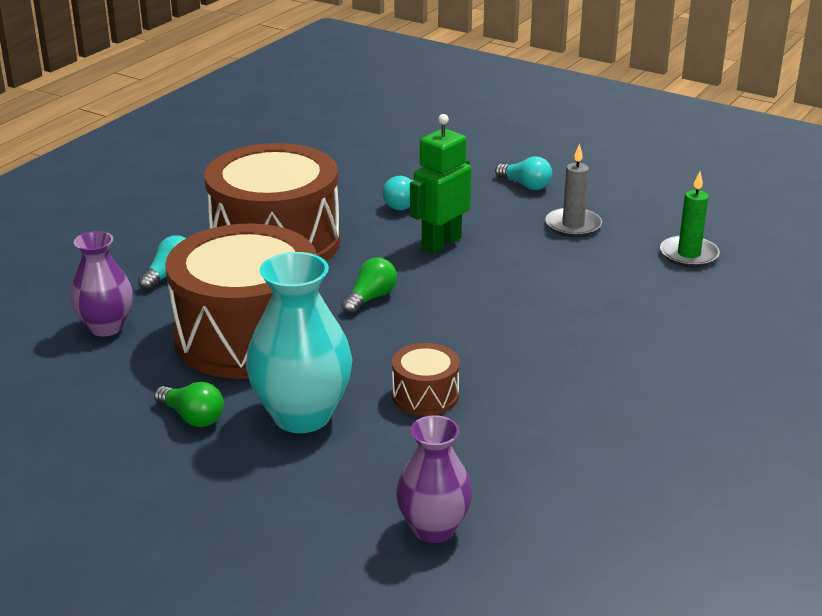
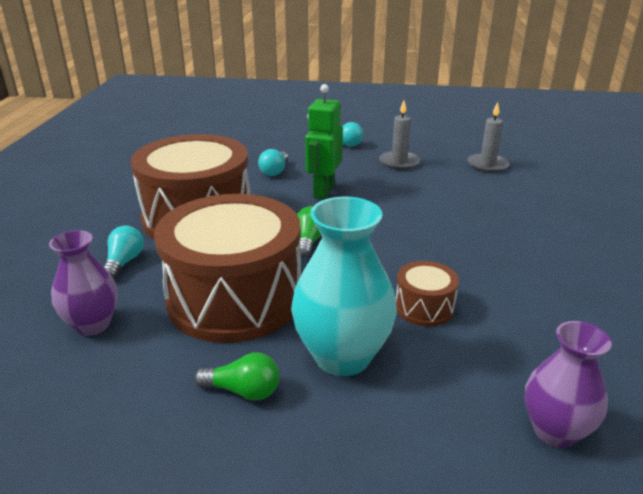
camera: 25 degrees left, 0 degrees up
green candle [660,171,720,268] -> grey candle [467,102,510,173]

